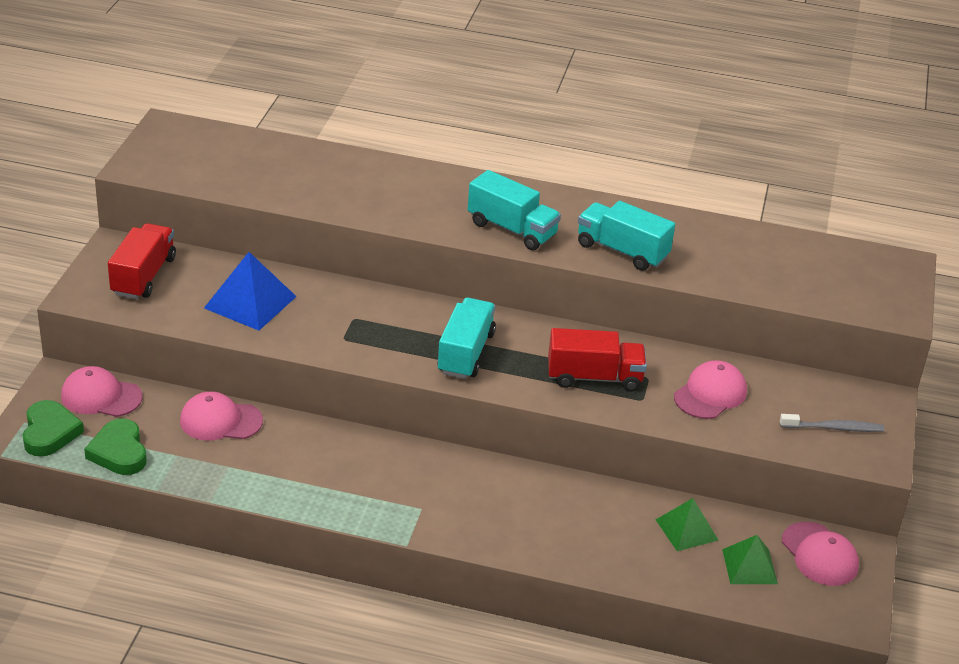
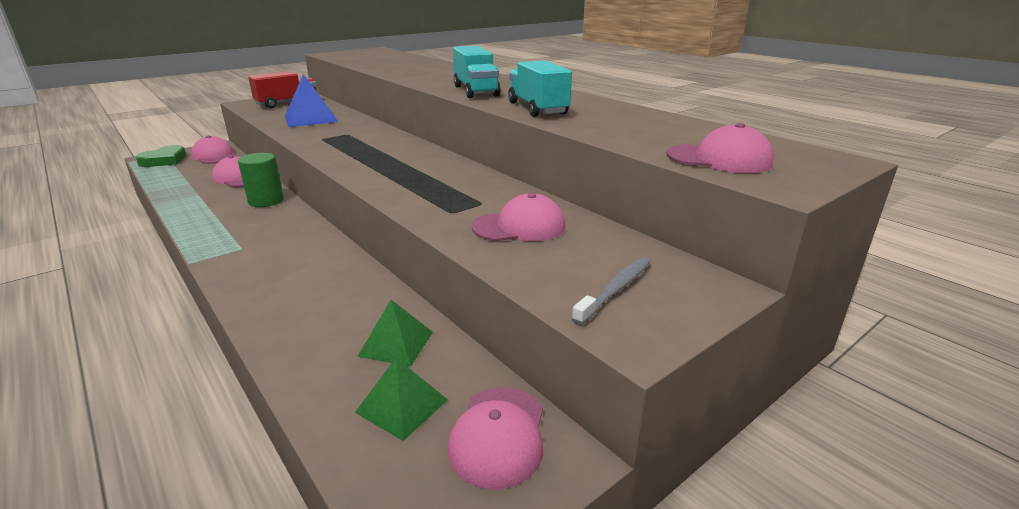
camera: 40 degrees right, 10 degrees down
green heart [84,418,147,475] -> none
turquoise truck [437,298,496,379] -> none
red truck [548,328,647,392] -> none
grey toothbrush [780,414,885,432] -> grey toothbrush turned 90 degrees counterclockwise [572,257,651,325]
none -> green cylinder [238,153,284,207]
none -> pink cap [666,123,774,173]

